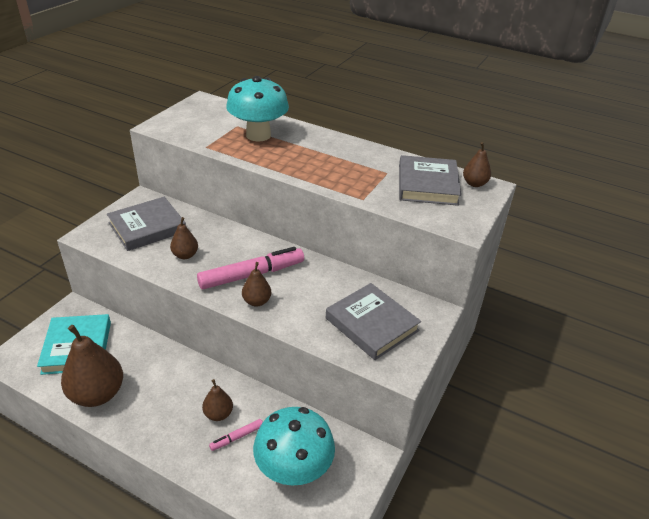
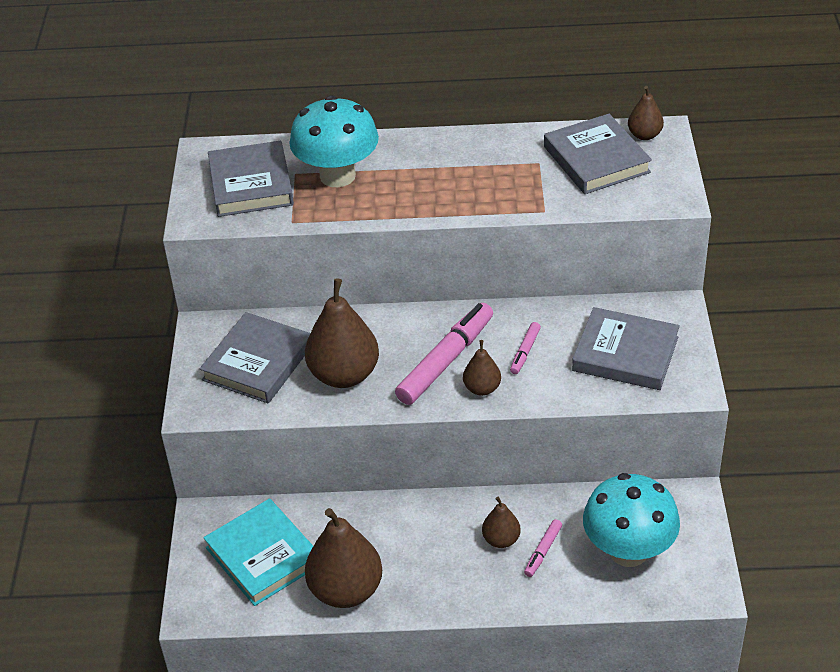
camera: 25 degrees left, 5 degrees up
brown pear [170,217,198,259] -> brown pear [305,278,379,388], size x1.94
none -> grey book [208,141,294,217]
none -> pink marker [510,322,541,374]

